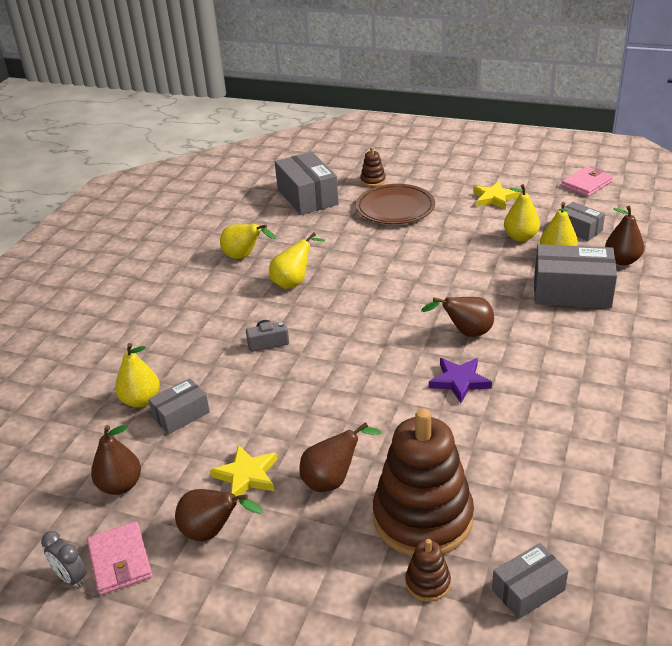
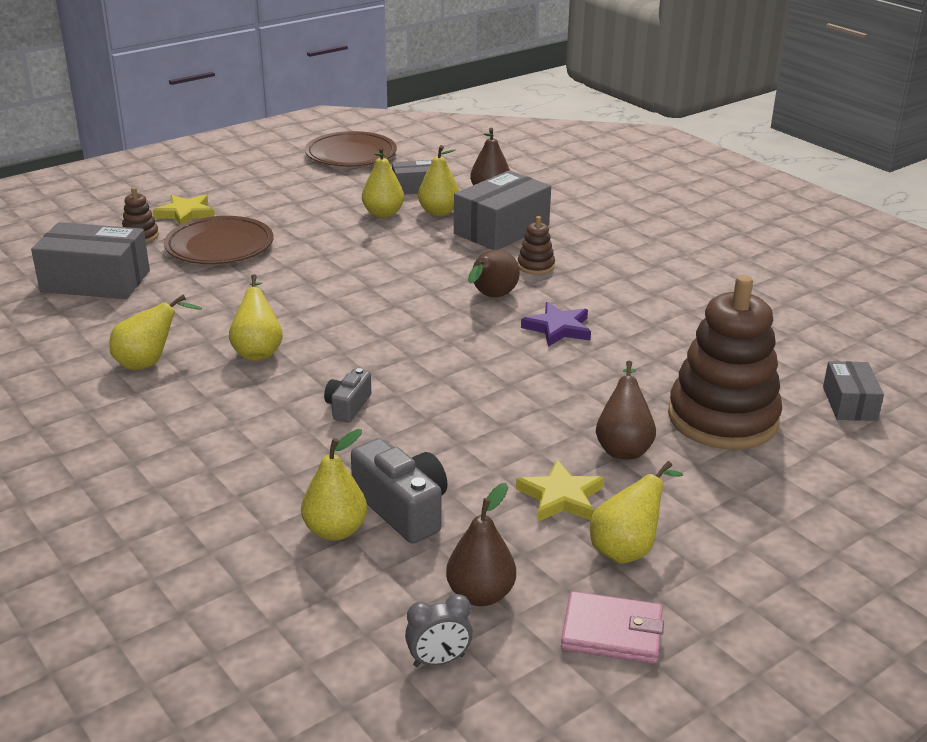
camera: 60 degrees left, 5 degrees down
grey clock [41,531,87,588] -> grey clock moved to [405,594,473,667]
grey box [148,378,210,434] -> grey camera [351,438,448,544]
brown pear [175,489,263,541] -> yellow pear [590,461,683,564]
brown stacking toy [405,539,451,602] -> brown stacking toy moved to [518,216,555,275]
yellow star [473,181,520,210] -> yellow star moved to [153,195,215,225]
pink wallet [561,166,613,197] -> brown plate [305,131,397,167]

